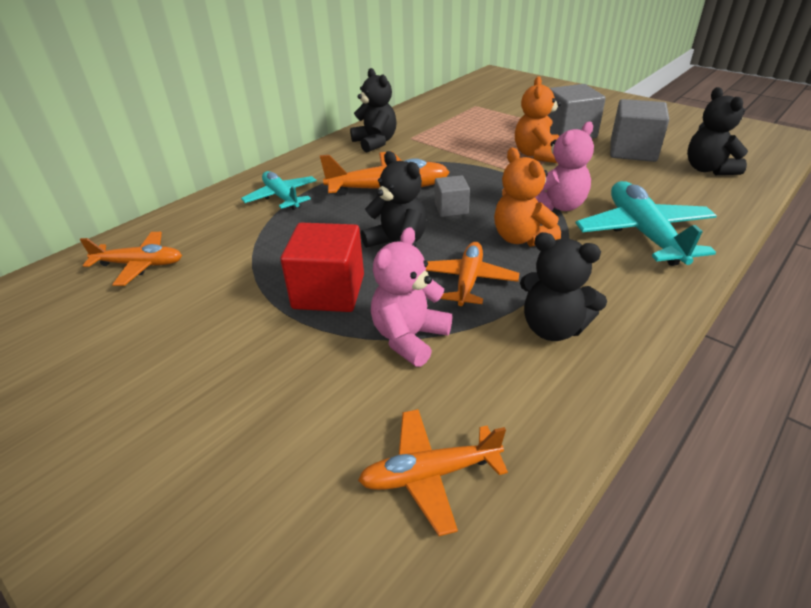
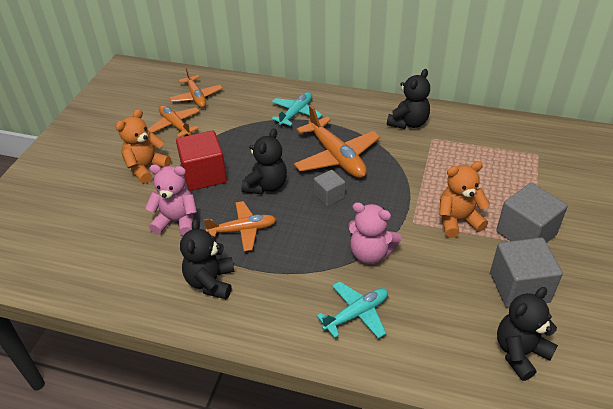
camera: 65 degrees right, 5 degrees up
orange plane [358,409,508,536] -> orange plane moved to [147,105,200,138]
orange teddy bear [494,148,561,247] -> orange teddy bear moved to [116,109,171,183]
turquoise plane [576,181,717,266] -> turquoise plane [317,281,388,339], size x0.64

